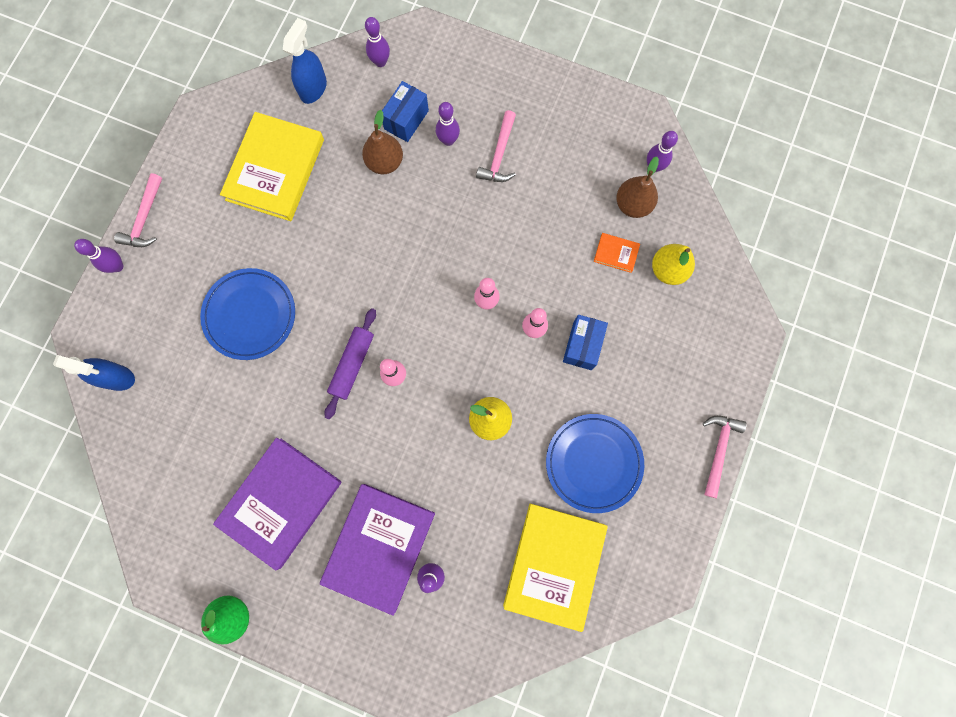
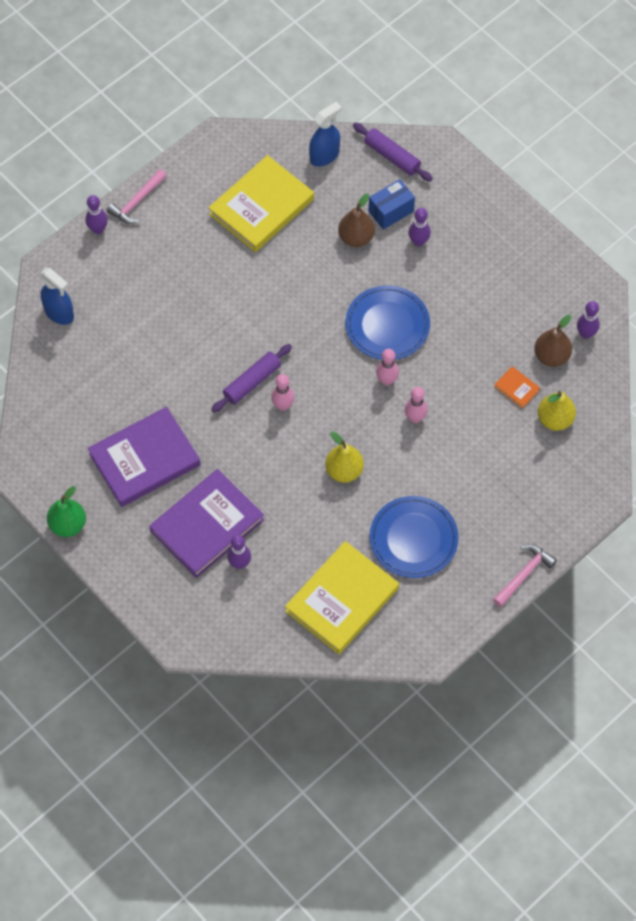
camera: 25 degrees right, 15 degrees down
blue plate [200,268,295,360] -> blue plate moved to [346,285,430,360]
purple bowling pin [365,17,390,67] -> purple rolling pin [353,123,433,182]
pink hammer [476,110,516,182] -> none
blue box [563,315,608,370] -> none

